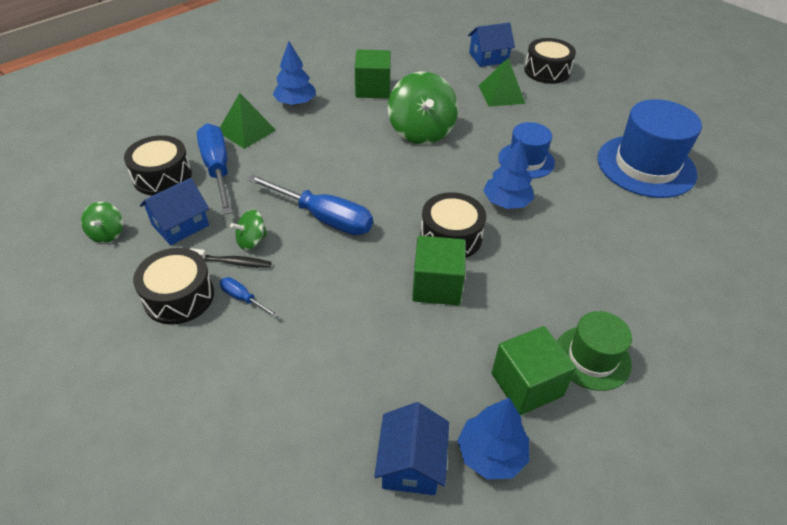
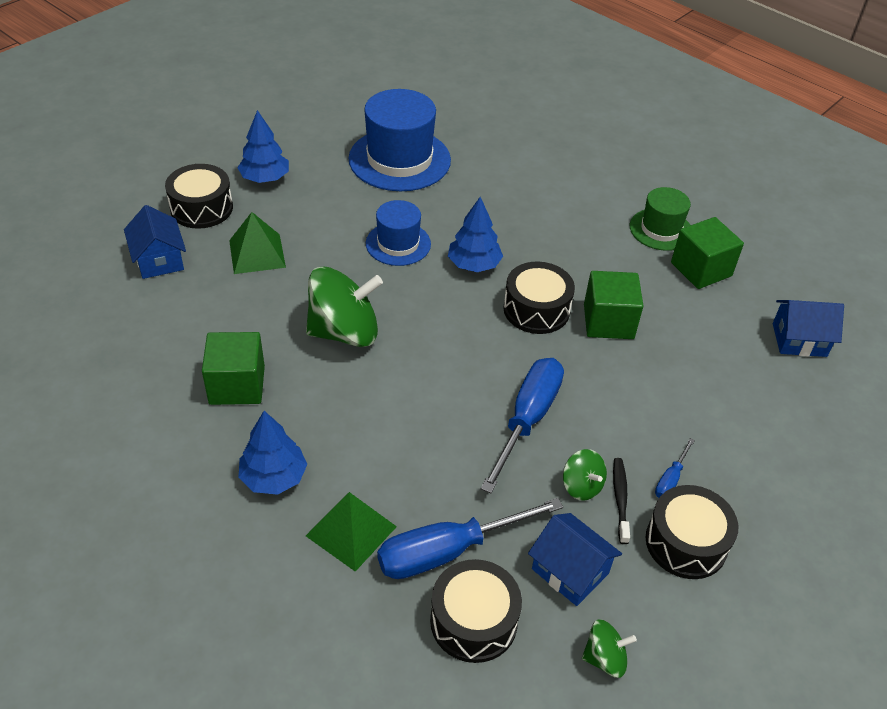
camera: 95 degrees left, 0 degrees up
blue tree [457,397,529,479] -> blue tree moved to [237,110,289,183]

